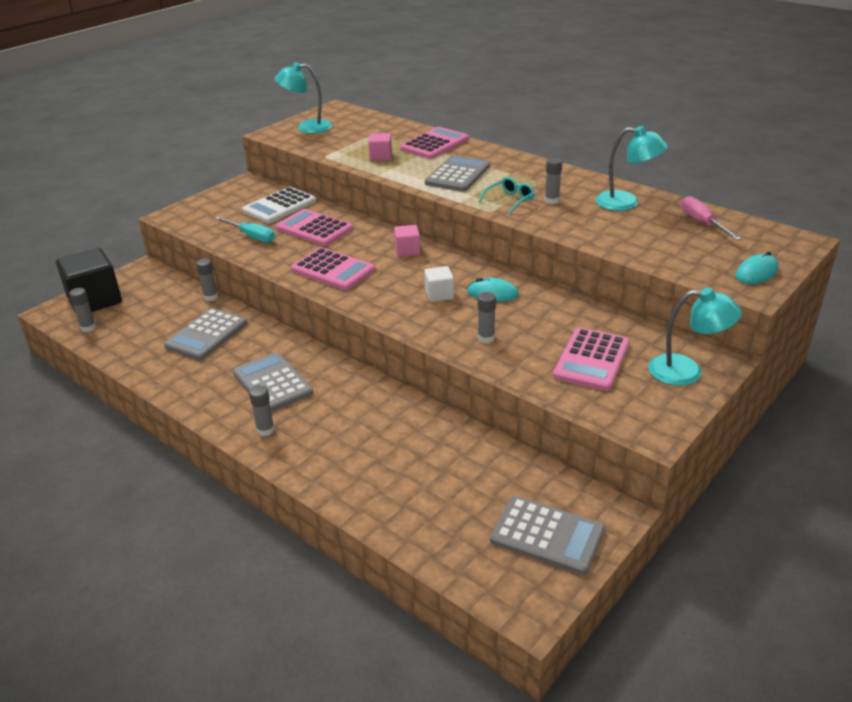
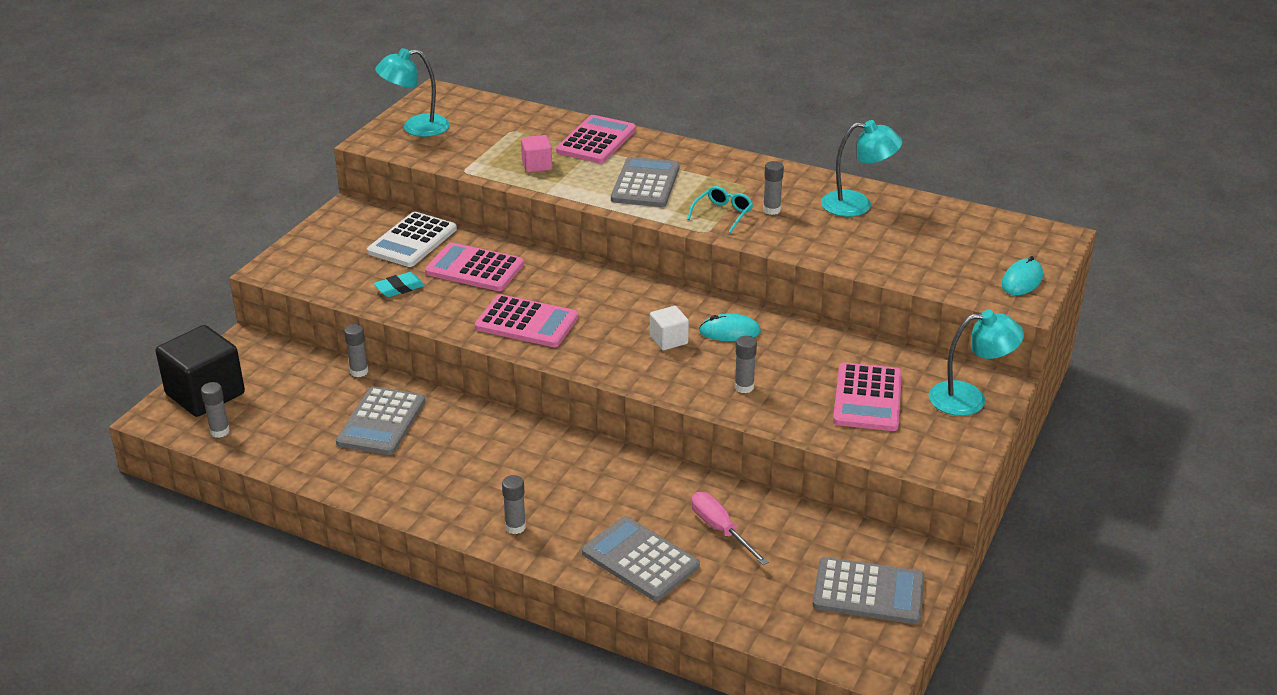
camera: 15 degrees left, 0 degrees up
turquoise screwdriver [215,217,275,243] -> turquoise eraser [374,272,425,297]
grey calculator [233,352,313,412] -> grey calculator moved to [582,516,700,601]
pink cube [394,225,421,257] -> none
pink screwdriver [681,196,741,240] -> pink screwdriver moved to [691,492,769,565]

